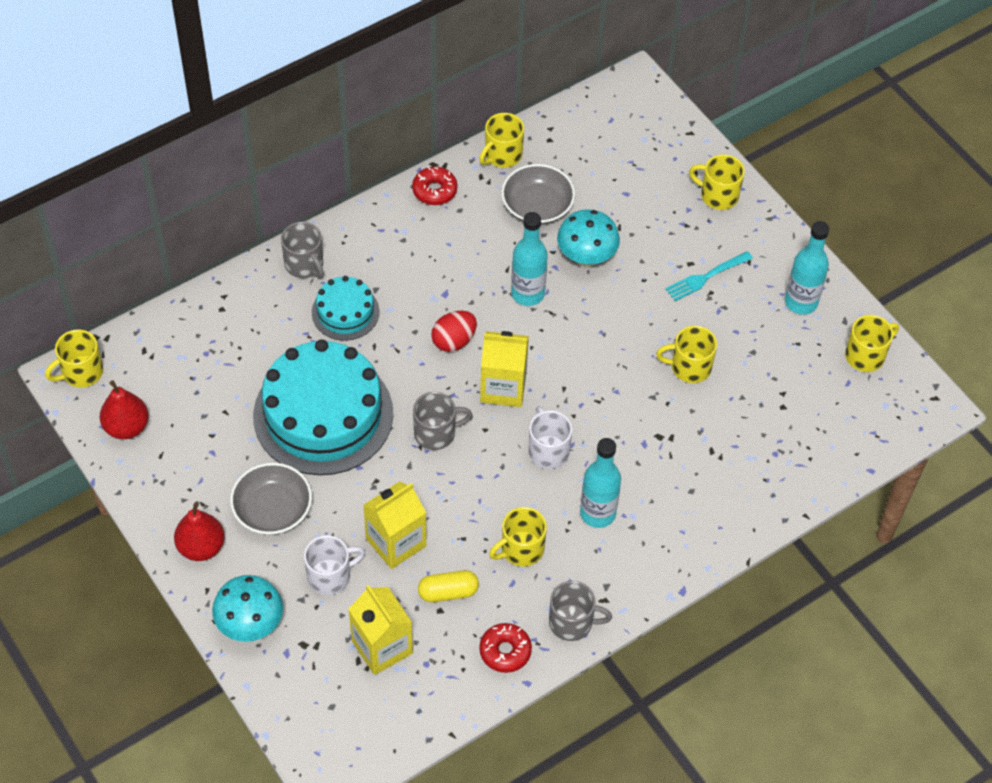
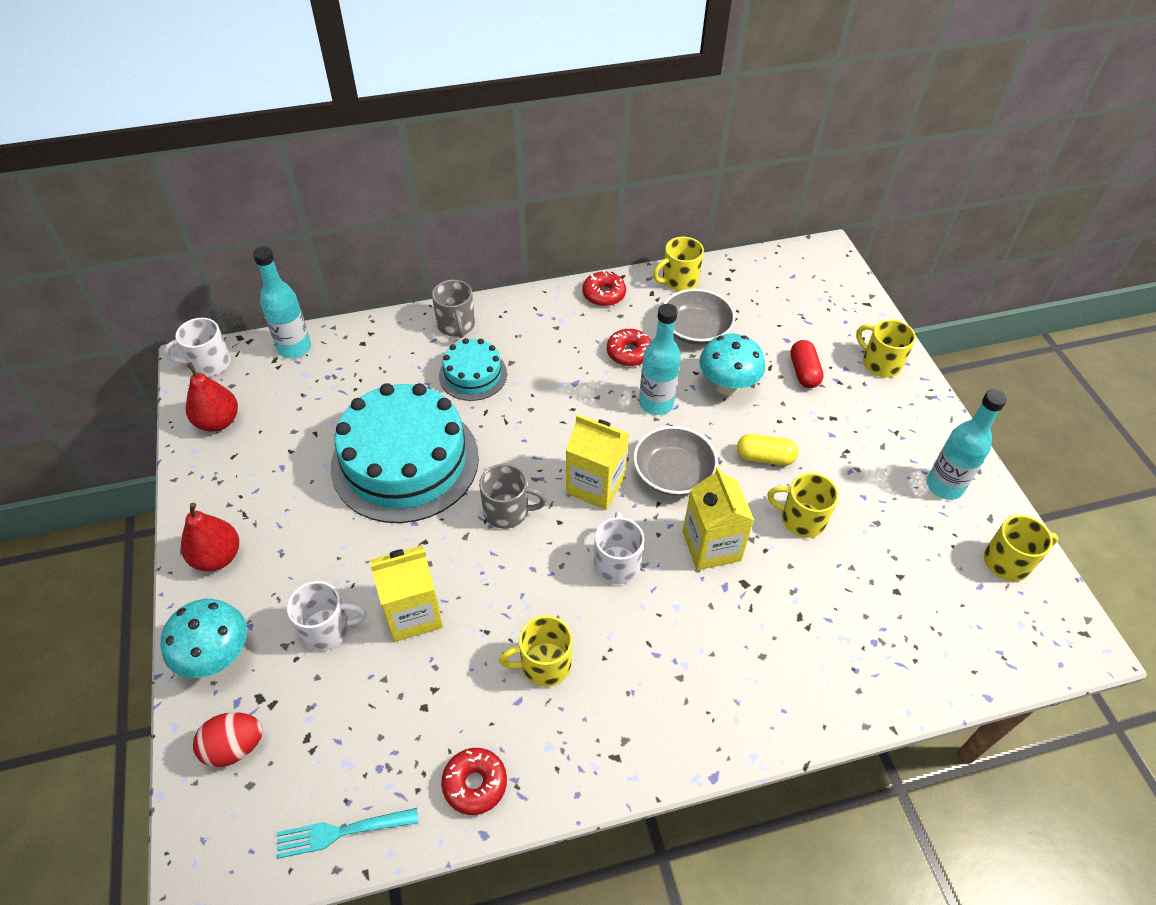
camera: 20 degrees right, 5 degrees down
yellow mug [45,330,103,388] -> white mug [164,318,231,376]
grey bowl [230,463,312,535] -> grey bowl moved to [633,426,718,496]
yellow carton [348,585,413,675] -> yellow carton moved to [683,467,754,570]
yellow capsule [418,570,479,602] -> yellow capsule moved to [737,434,798,466]
red egg [431,311,477,352] -> red egg moved to [193,712,263,767]
grey mug [549,581,612,641] -> none
turquoise bottle [580,438,621,528] -> turquoise bottle moved to [253,247,311,358]
turquoise fork [665,251,753,301] -> turquoise fork moved to [277,808,418,859]
none -> red donut [607,329,651,366]
none -> red capsule [790,340,824,388]

